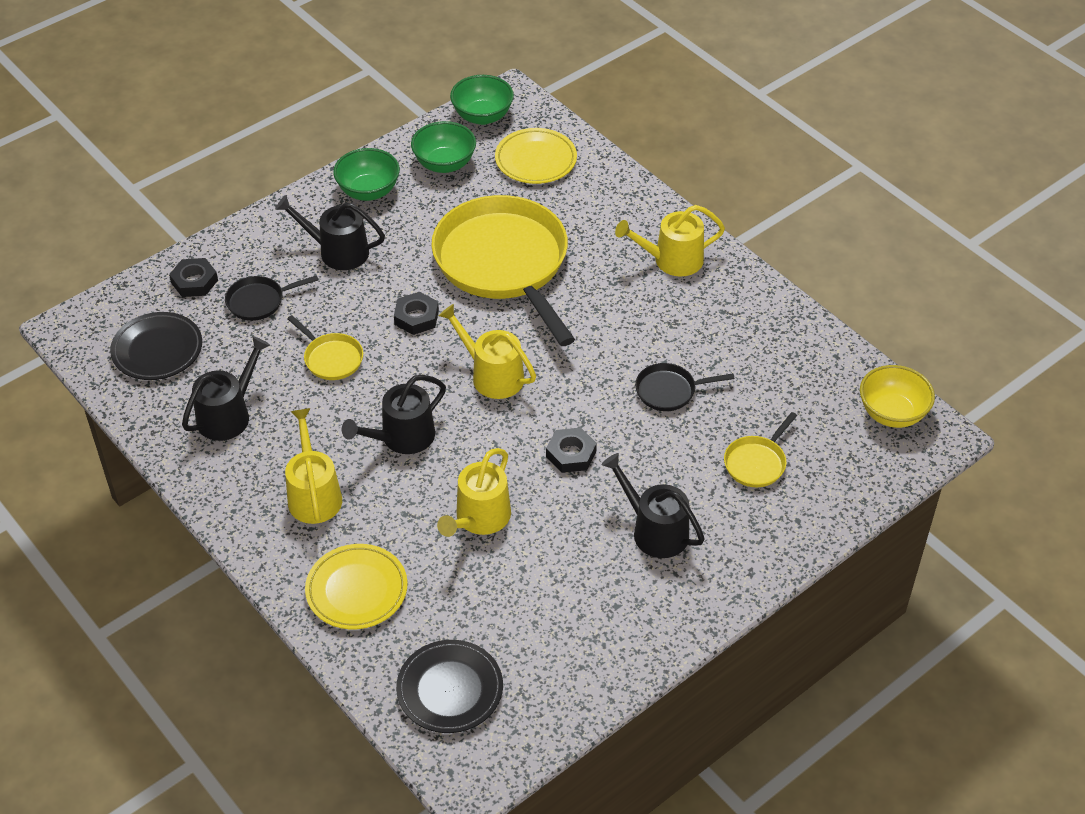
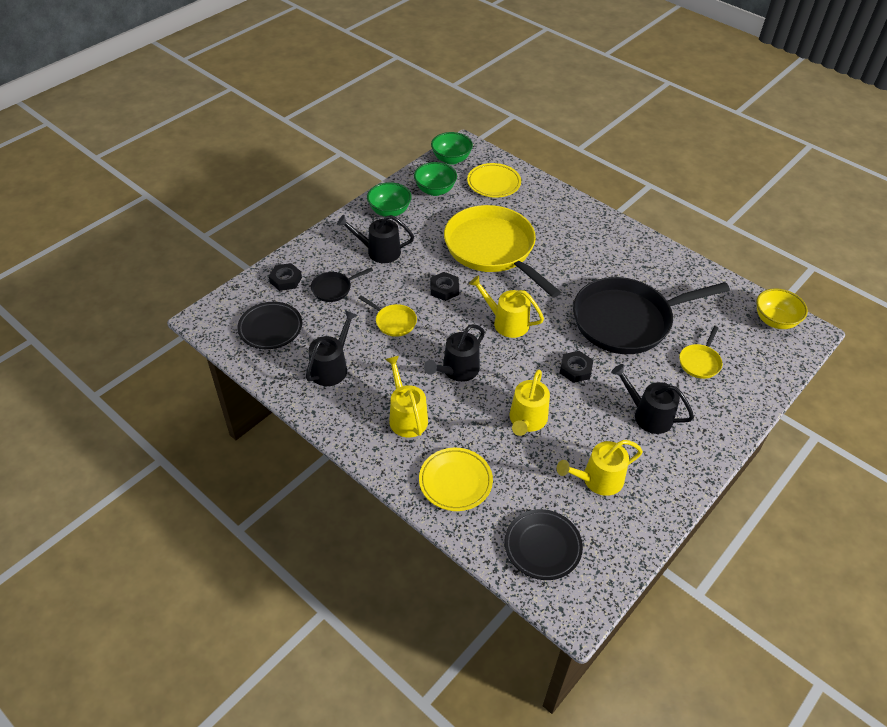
camera: 10 degrees left, 0 degrees up
yellow watering can [615,205,725,277] -> yellow watering can moved to [557,440,643,496]
black pan [635,363,735,411] -> black pan [573,277,730,354], size x2.42

